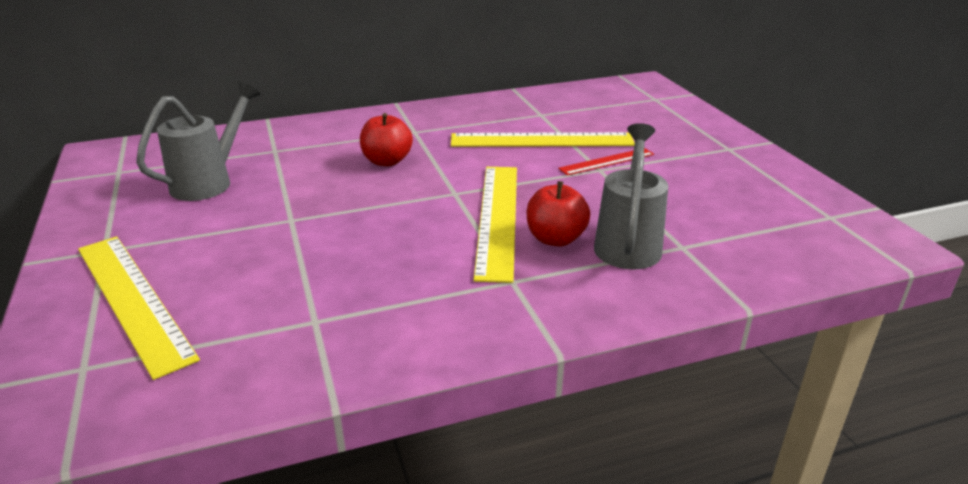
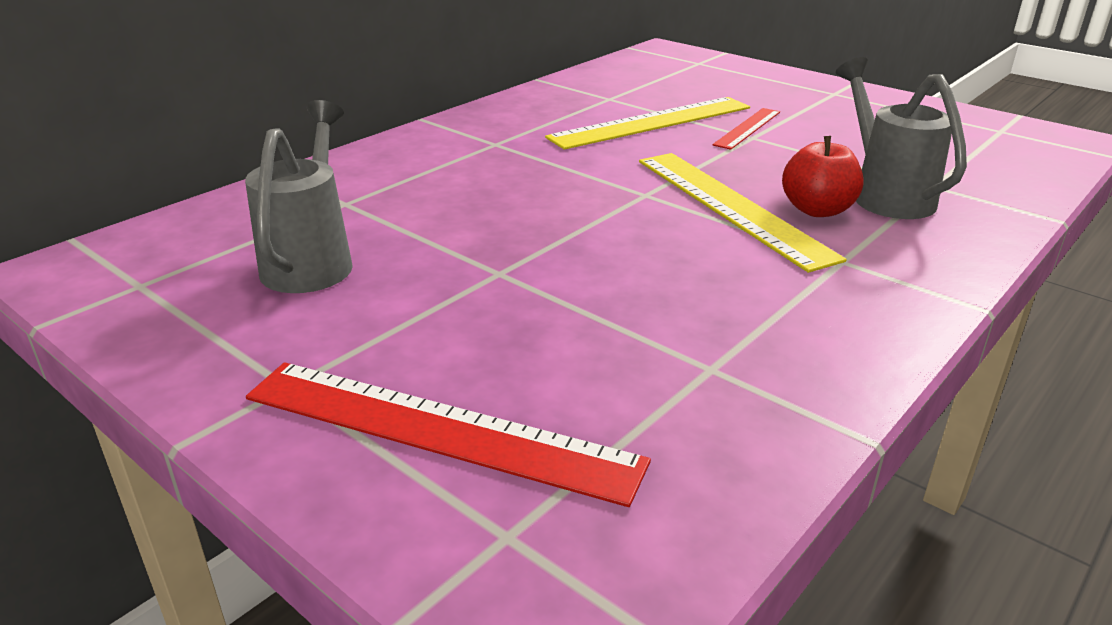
camera: 30 degrees left, 0 degrees up
yellow ruler [78,237,200,380] -> red ruler [246,362,651,507]
red apple [360,113,413,166] -> none

